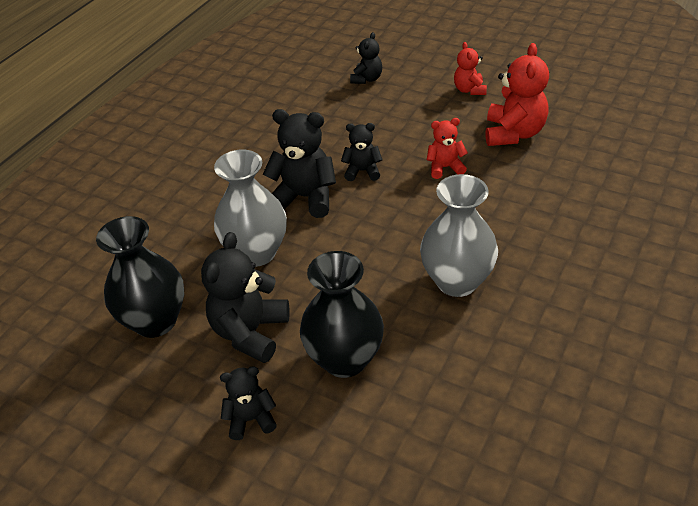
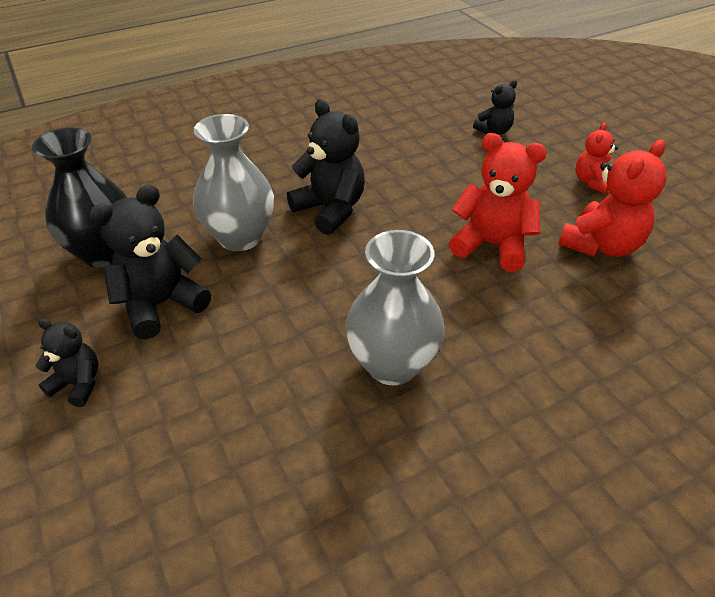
camera: 30 degrees right, 0 degrees up
black vase [300,251,384,378] -> none
black teddy bear [341,123,383,181] -> none
red teddy bear [427,118,468,179] -> red teddy bear [449,133,547,272], size x1.73

